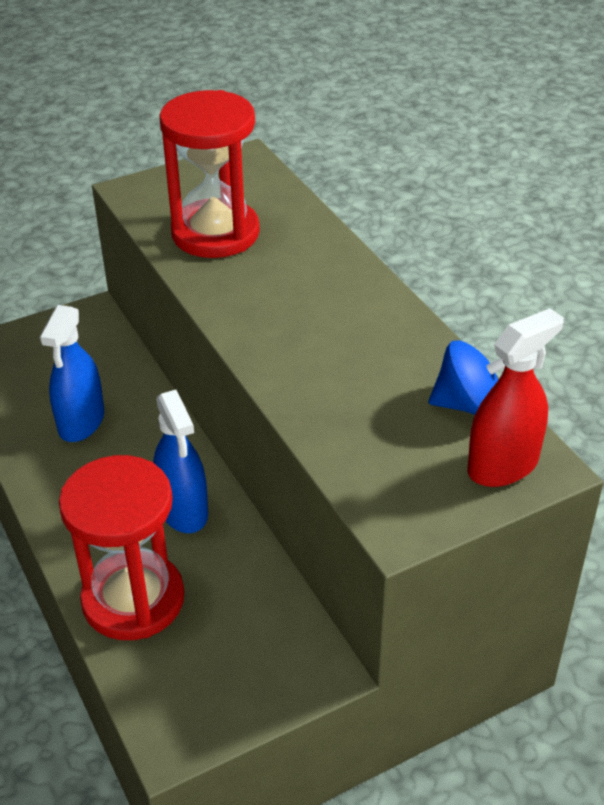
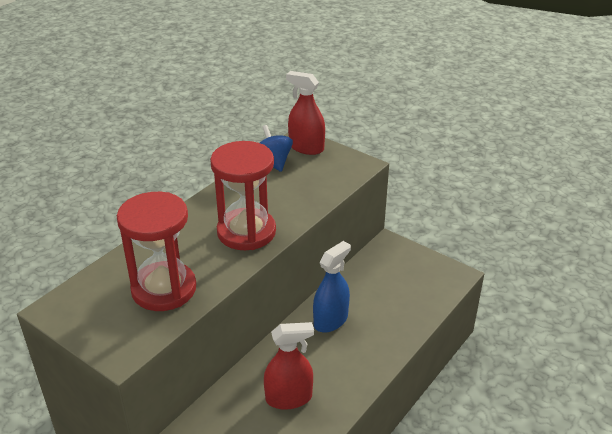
camera: 115 degrees left, 5 degrees down
blue spray bottle [40,305,104,442] -> red spray bottle [264,322,314,410]
red hourglass [59,455,184,640] -> red hourglass moved to [210,141,276,250]

